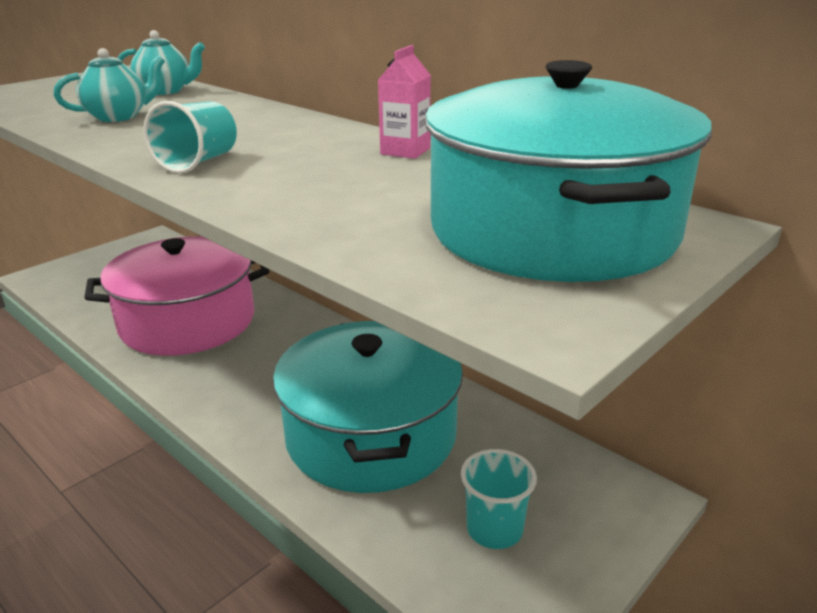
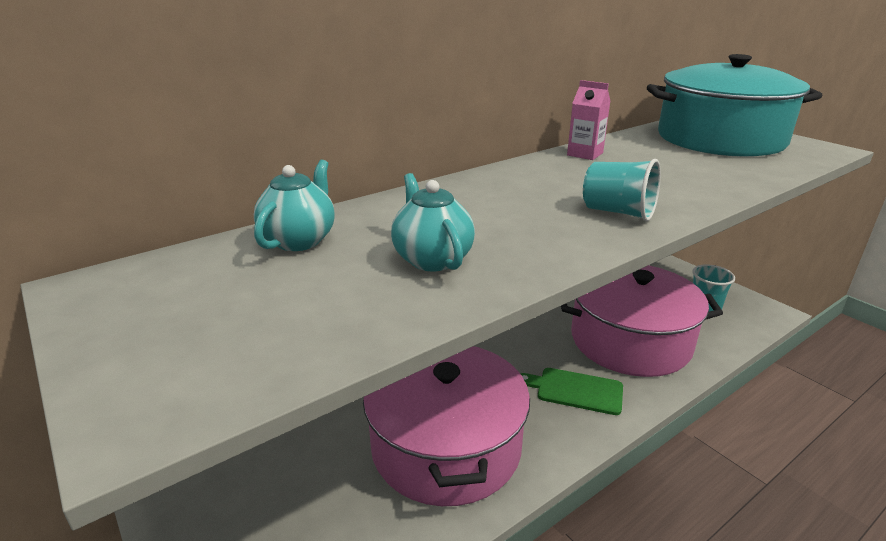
camera: 80 degrees left, 0 degrees up
turquoise pot [273,321,463,493] -> pink pot [561,265,723,377]
none -> green cutting board [520,368,623,415]

